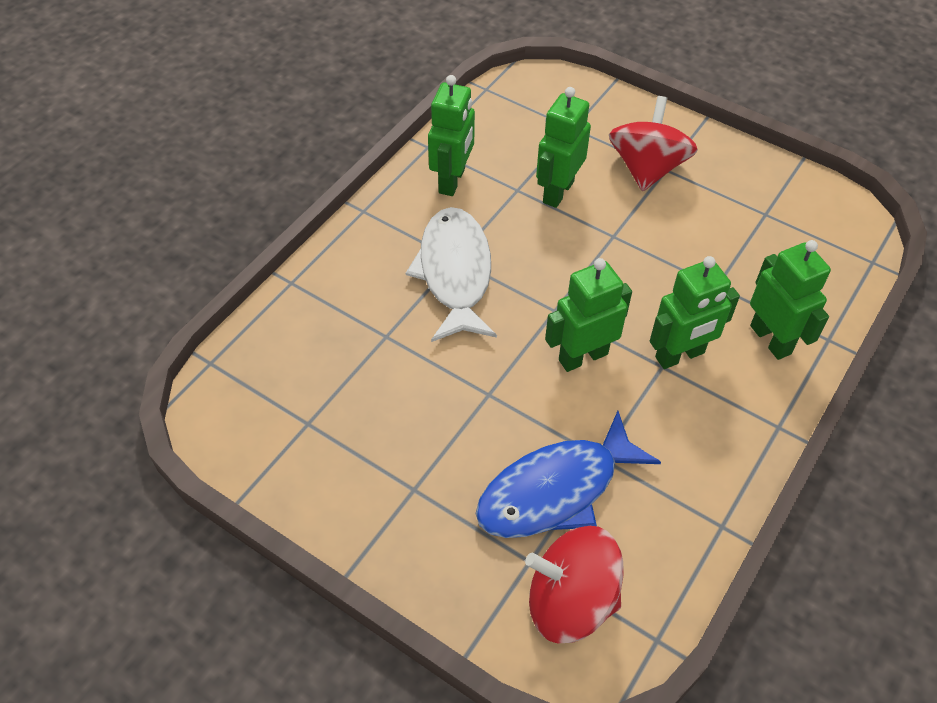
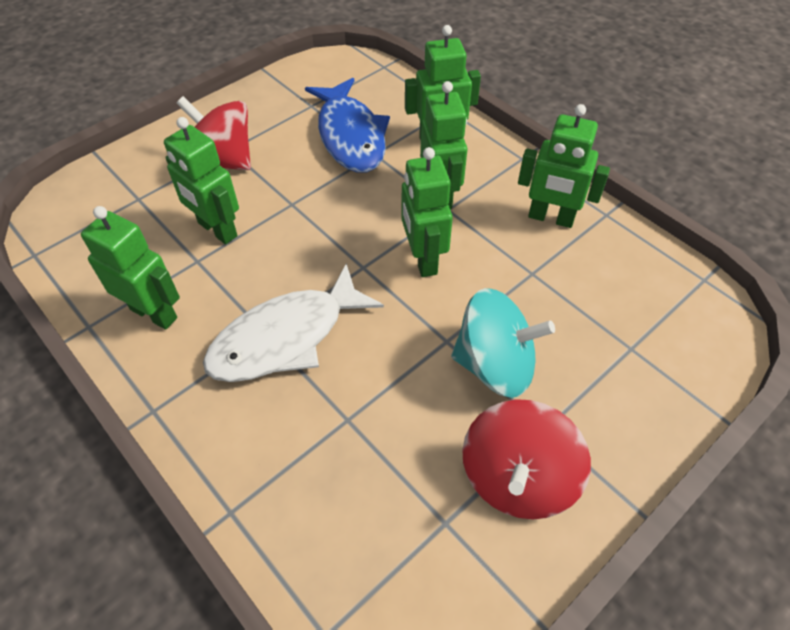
camera: 75 degrees left, 0 degrees up
white fish [406,207,497,342] -> white fish turned 45 degrees counterclockwise [203,263,384,382]
blue fish [476,411,661,538] -> blue fish moved to [305,78,390,173]
red spinning top [525,526,623,643] -> red spinning top moved to [462,399,591,519]
none -> turquoise spinning top [451,288,555,398]
none -> green robot [518,104,610,228]

